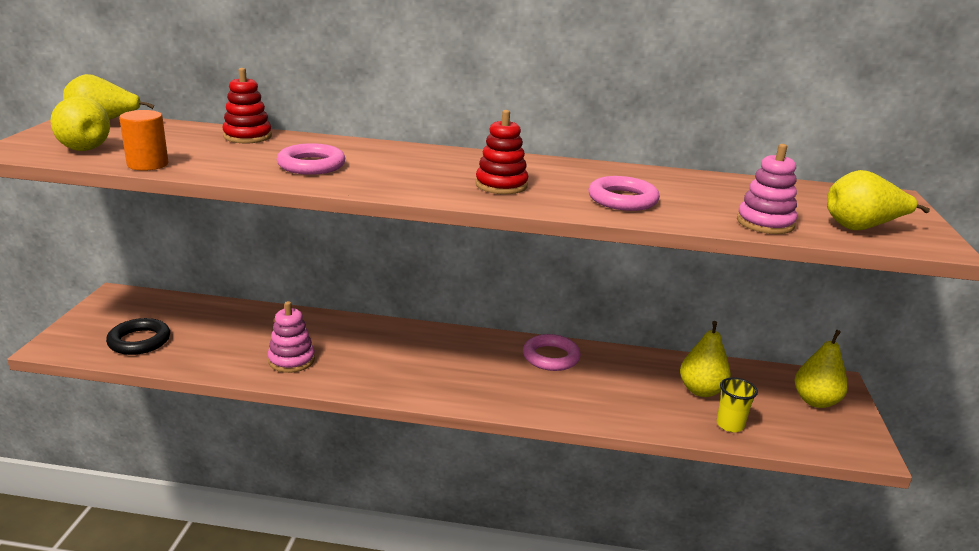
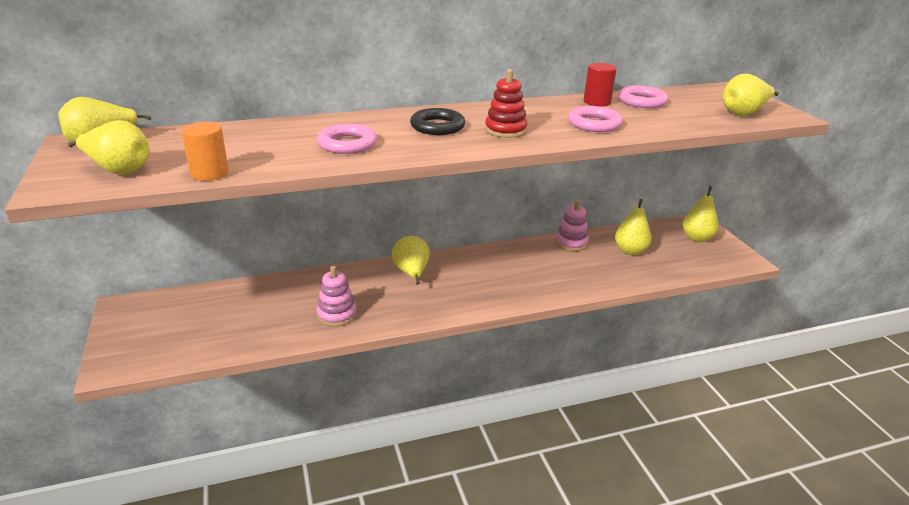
camera: 25 degrees left, 5 degrees up
black ring [106,318,170,355] -> black ring moved to [410,108,465,135]
red stacking toy [222,68,272,143] -> none
pink ring [523,334,581,371] -> pink ring moved to [618,85,668,108]
yellow cup [717,377,758,432] -> none
pink stacking toy [737,144,797,234] -> pink stacking toy moved to [555,200,589,251]
none -> yellow pear [392,236,430,284]
none -> red cylinder [584,63,617,107]

